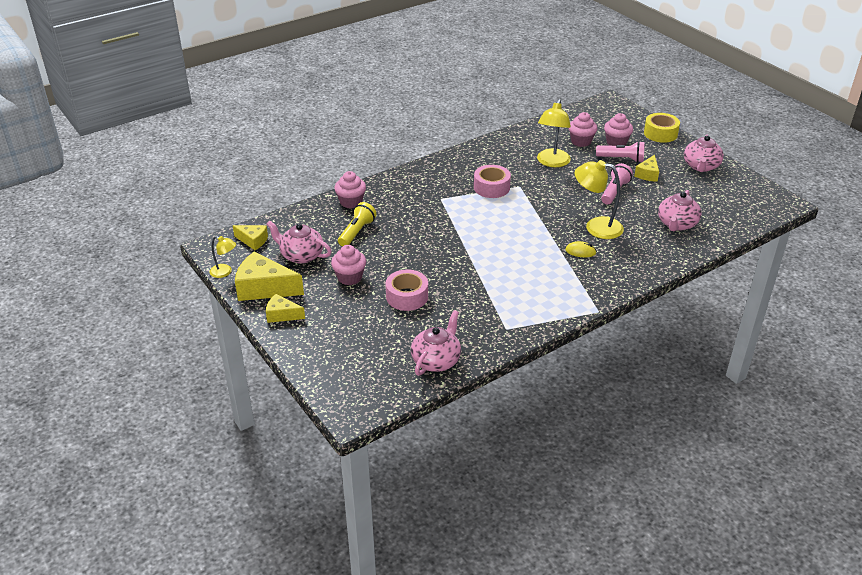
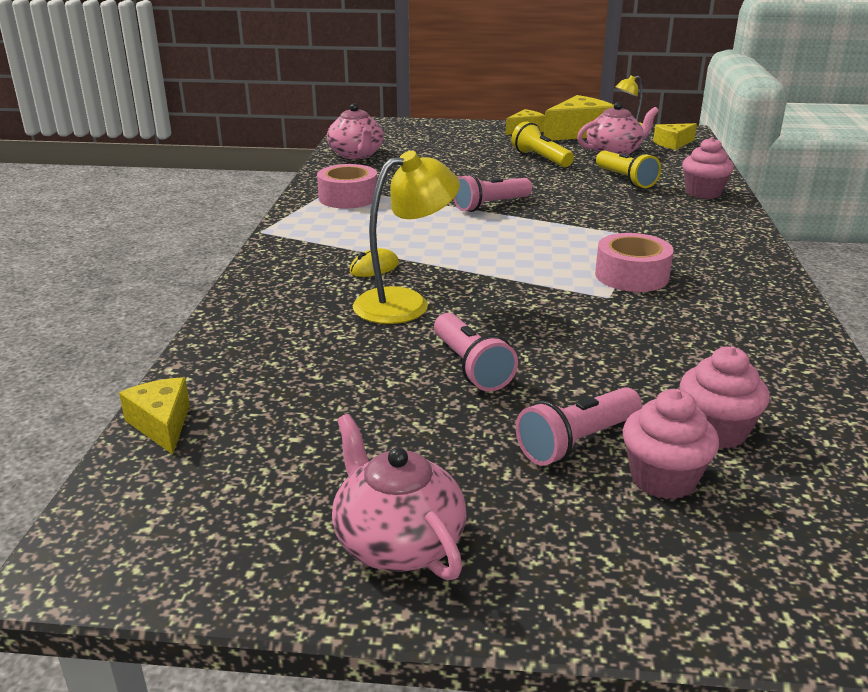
camera: 130 degrees right, 10 degrees down
pink cupcake [331,245,366,285] -> yellow flashlight [511,122,574,167]
pink tape [386,269,428,311] -> pink tape moved to [317,164,377,209]
yellow lamp [537,99,571,167] -> none
yellow cheese [634,155,659,182] -> yellow cheese moved to [119,377,190,455]
yellow tape [644,113,680,143] -> none
pink teapot [658,190,702,231] -> none
none -> pink flashlight [454,174,532,212]

